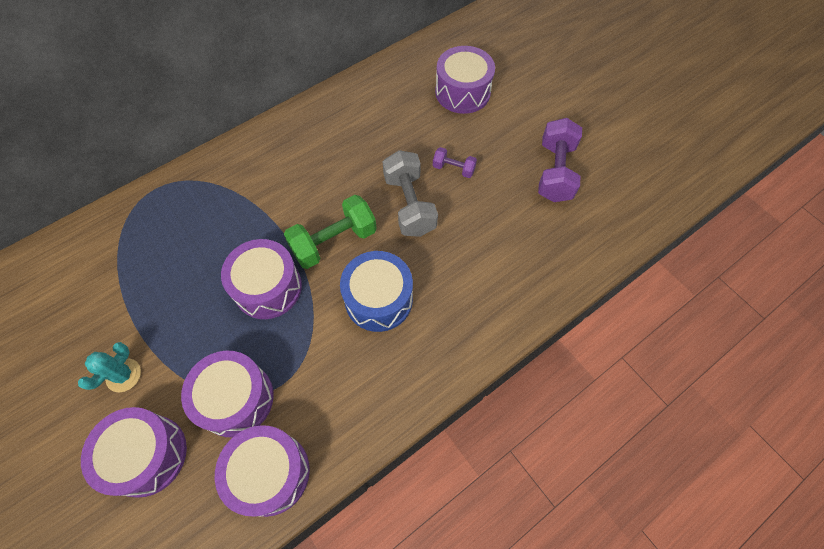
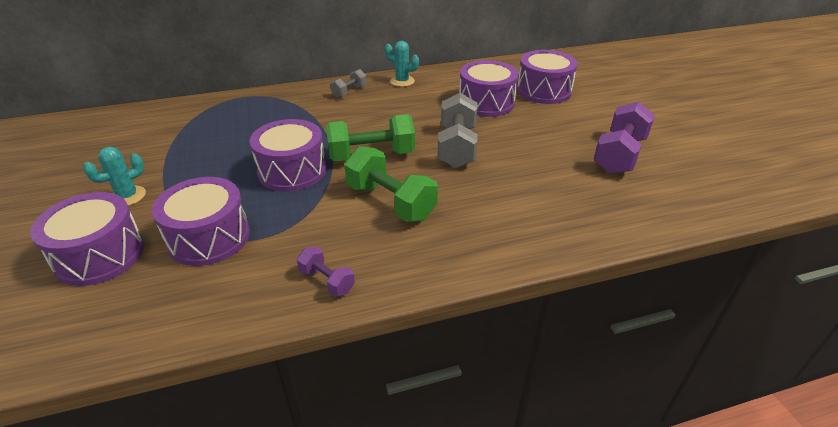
camera: 20 degrees right, 25 degrees down
purple drum [215,425,310,517] -> purple drum moved to [459,60,519,117]
blue drum [340,251,413,332] -> green dumbbell [344,146,438,222]
purple dumbbell [433,147,477,178] -> purple dumbbell moved to [297,246,355,297]
none -> grey dumbbell [330,69,367,98]
none -> turquoise cactus [385,41,419,87]

